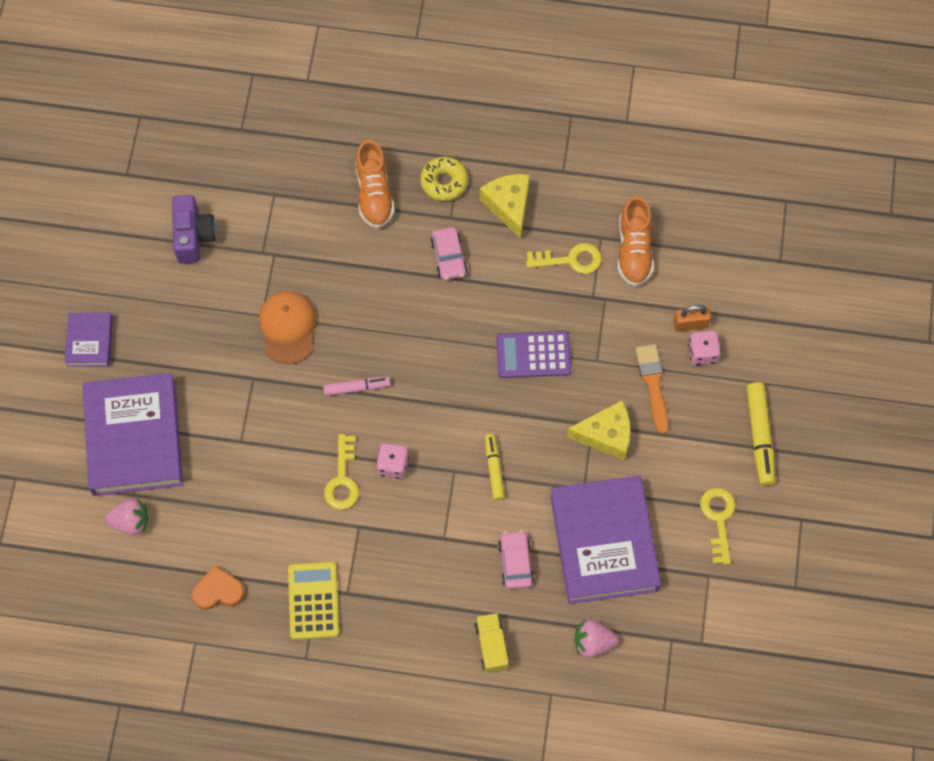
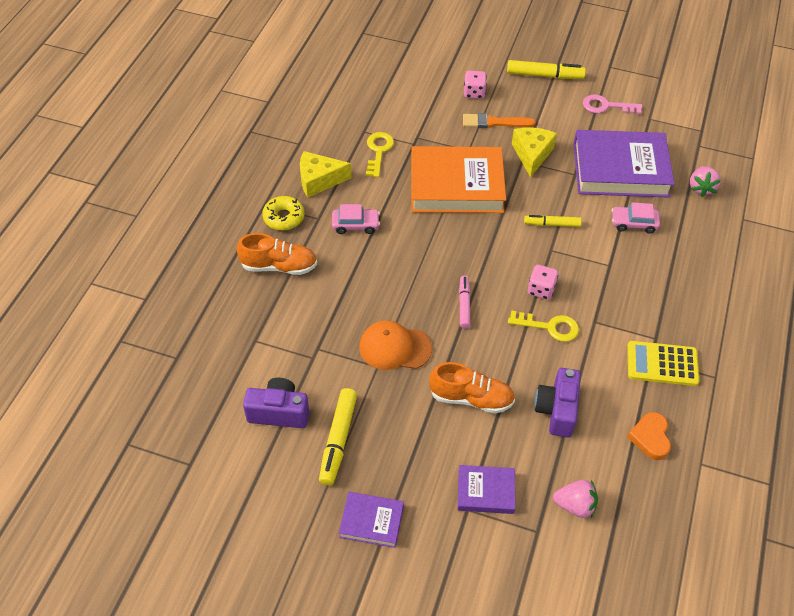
camera: 80 degrees left, 15 degrees down
purple book [83,373,183,496] -> purple book [458,465,515,514], size x0.49
pink strawberry [105,498,149,535] -> pink strawberry turned 90 degrees clockwise [553,480,598,518]
yellow truck [474,613,509,673] -> none
purple calculator [496,331,571,378] -> orange book [411,146,506,213]
orange shoe [618,196,654,286] -> orange shoe moved to [429,362,515,414]
orange padlock [673,305,711,332] -> none
yellow key [700,488,736,564] -> pink key [583,94,642,114]
none -> yellow marker [319,388,357,486]
none -> purple camera [535,368,581,438]

